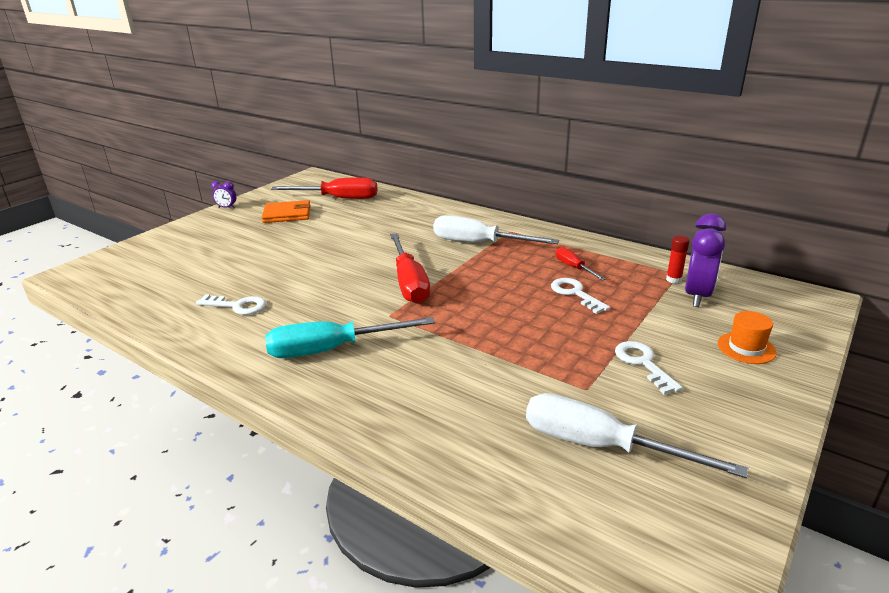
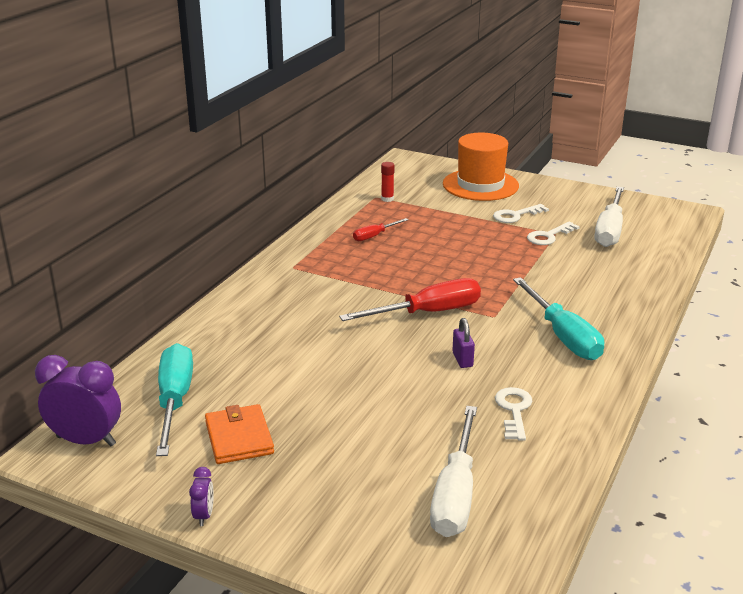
camera: 100 degrees left, 0 degrees up
red screwdriver [271,177,377,199] -> turquoise screwdriver [156,343,193,456]
white screwdriver [433,215,559,244] -> white screwdriver moved to [430,406,477,537]
white key [551,278,610,314] -> white key moved to [527,222,580,245]
purple clock [685,213,726,307] -> purple clock moved to [35,355,121,446]
orange hat [718,311,777,364] -> orange hat [443,133,519,201], size x2.06
none -> purple padlock [452,318,475,368]

